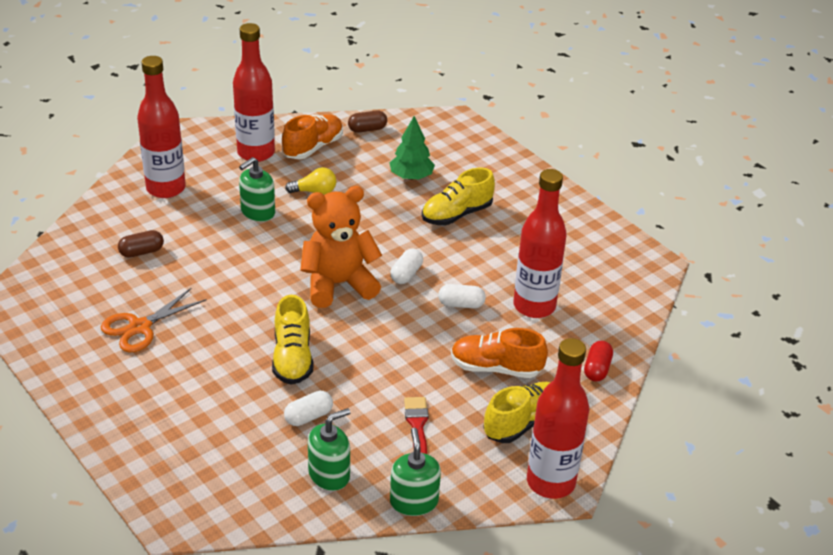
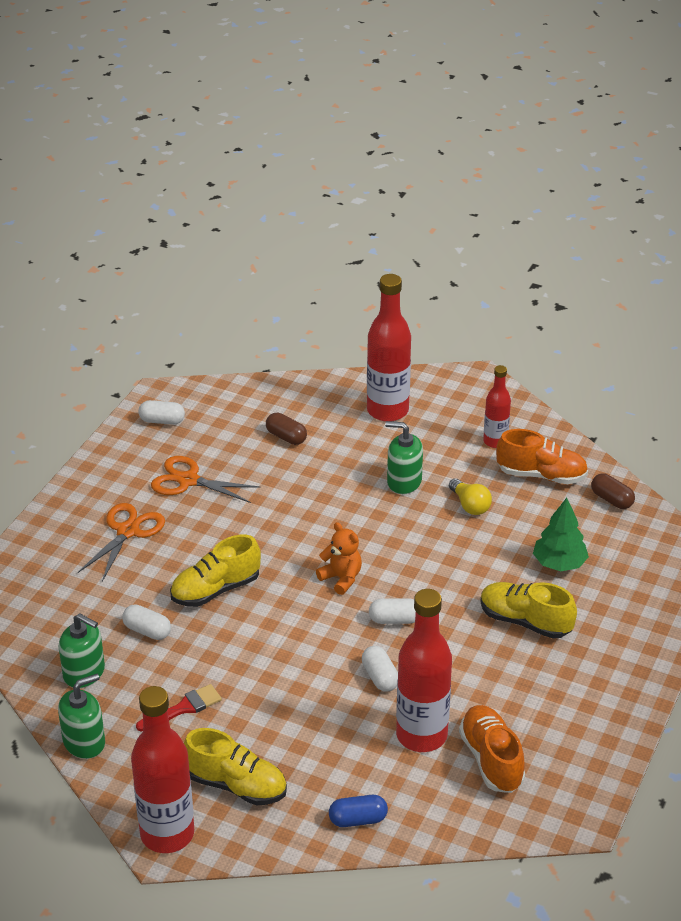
camera: 65 degrees right, 0 degrees up
red bottle [233,23,275,162] -> red bottle [483,365,511,448], size x0.57
orange teddy bear [300,186,382,308] -> orange teddy bear [316,522,362,595], size x0.52
orange shoe [451,328,548,378] -> orange shoe moved to [459,705,525,793]
red capsule [584,341,613,382] -> blue capsule [329,795,388,827]
none -> orange scissors [78,503,165,582]
none -> white capsule [138,400,185,425]

